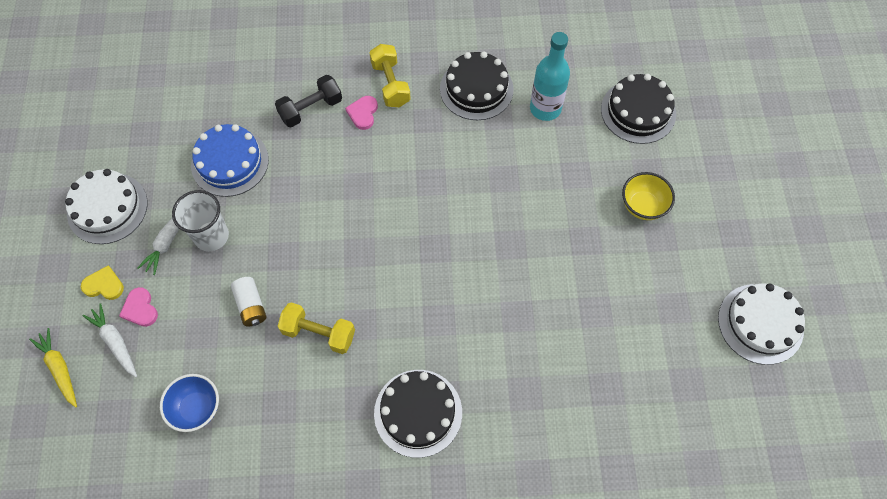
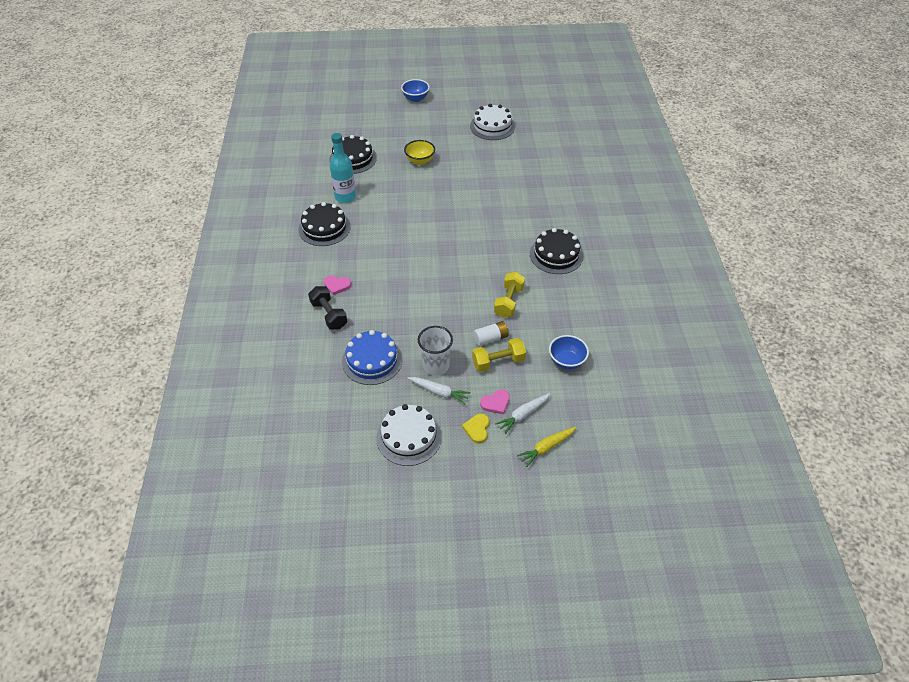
camera: 90 degrees left, 15 degrees down
yellow dumbbell [369,44,411,107] -> yellow dumbbell moved to [472,338,526,372]
none -> blue bowl [401,79,430,102]

